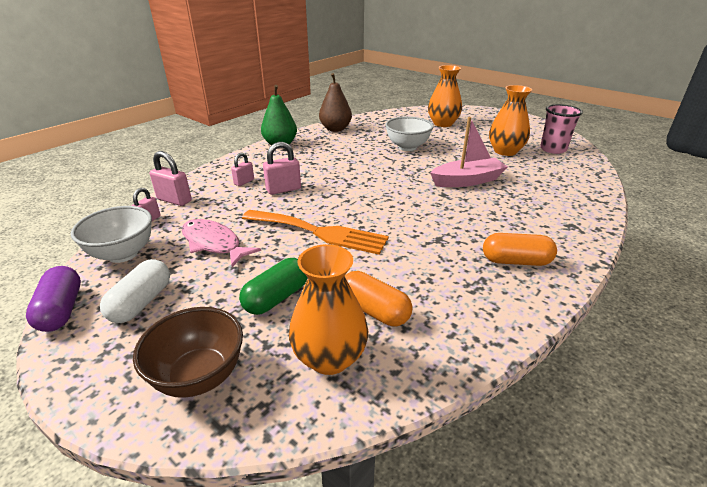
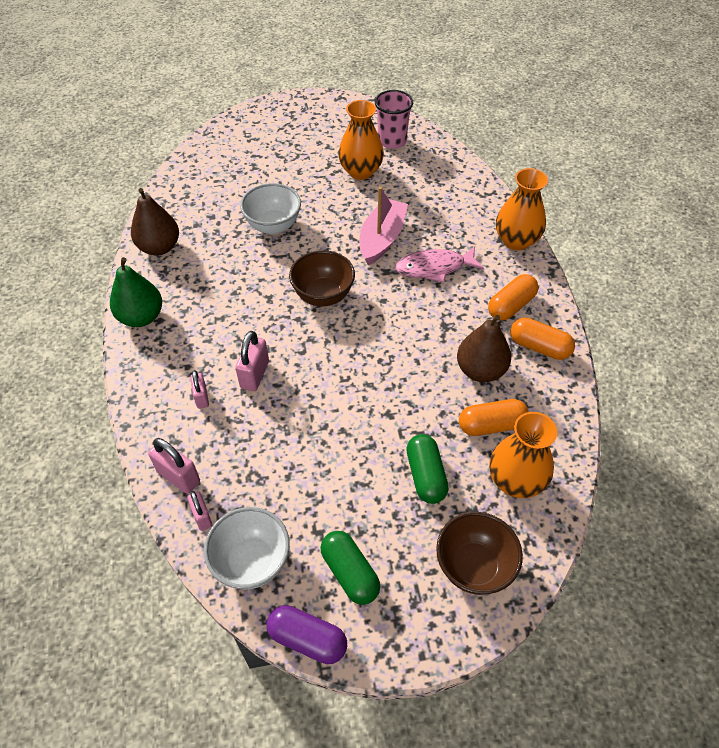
camera: 50 degrees left, 20 degrees up
white capsule [100,259,170,323] -> green capsule [320,531,380,605]
pink padlock [149,151,192,206] -> pink padlock turned 60 degrees clockwise [148,438,200,494]
pink fish [182,219,261,267] -> pink fish moved to [395,246,484,283]
orange fork [242,210,389,255] -> none
orange vase [428,65,462,127] -> orange vase moved to [496,168,548,251]
none -> brown bowl [289,250,355,307]
none -> brown pear [457,315,511,382]
none -> orange capsule [510,318,575,360]

